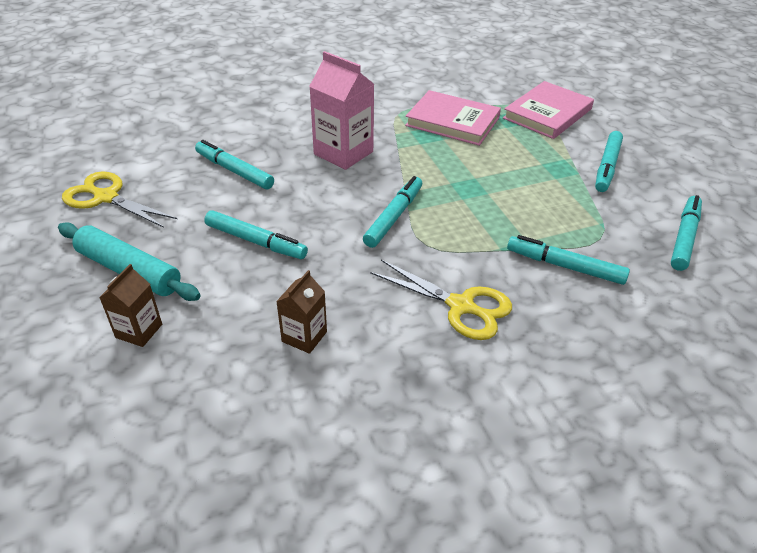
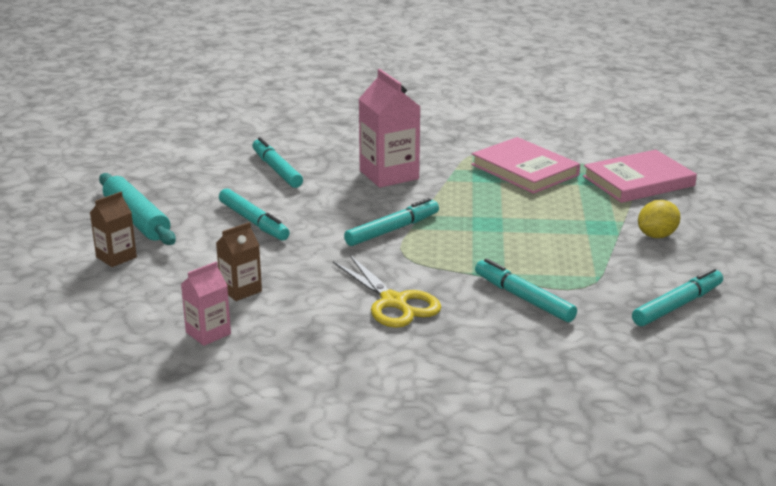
camera: 25 degrees right, 15 degrees down
yellow scissors [62,171,177,228] -> none
turquoise marker [595,131,623,192] -> yellow lemon [638,200,680,238]
none -> pink carton [181,262,231,346]

